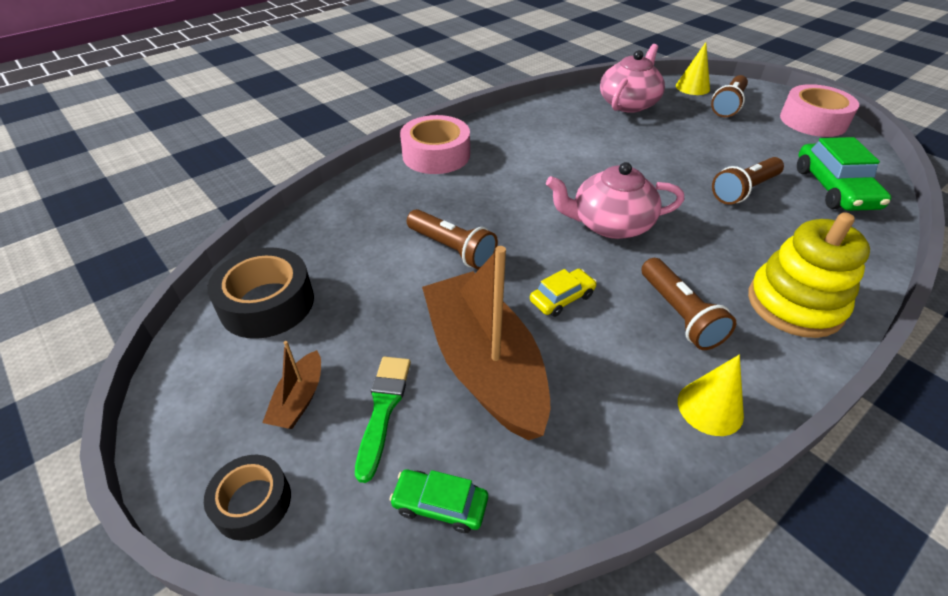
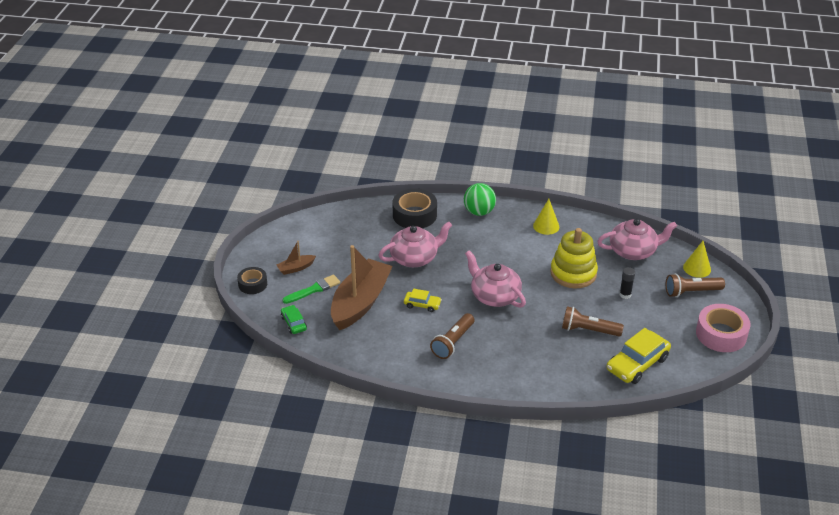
camera: 50 degrees right, 5 degrees down
black tape [207,247,314,339] -> black tape moved to [392,188,437,228]
pink tape [400,115,470,174] -> green ball [464,183,496,216]
brown flashlight [407,209,498,270] -> pink teapot [378,222,453,267]
yellow cone [678,355,744,436] -> yellow cone moved to [533,199,559,235]
yellow stacking toy [748,212,870,338] -> yellow stacking toy moved to [550,228,598,288]
green car [797,137,891,211] -> yellow car [607,328,671,384]
none -> black glue stick [619,267,635,299]

